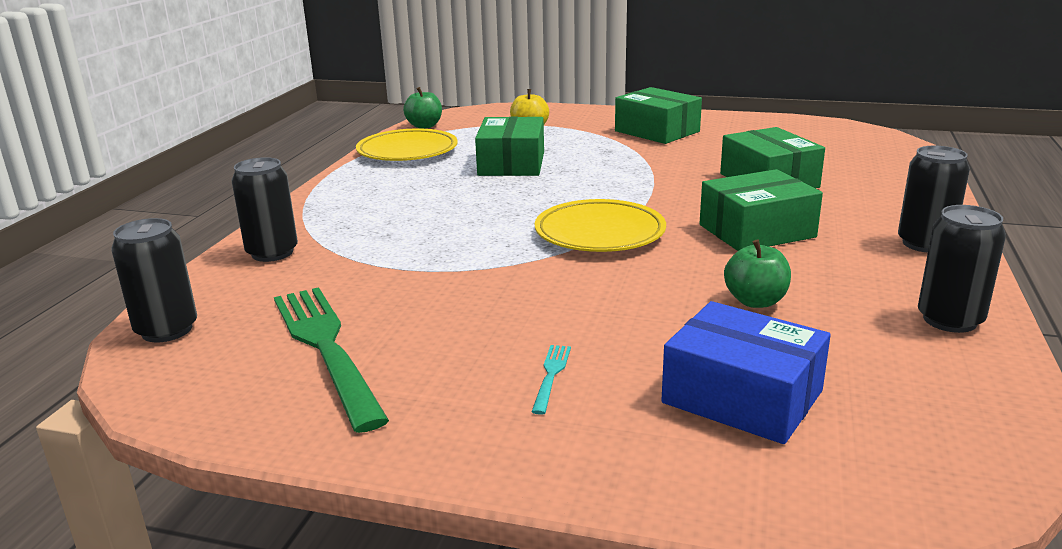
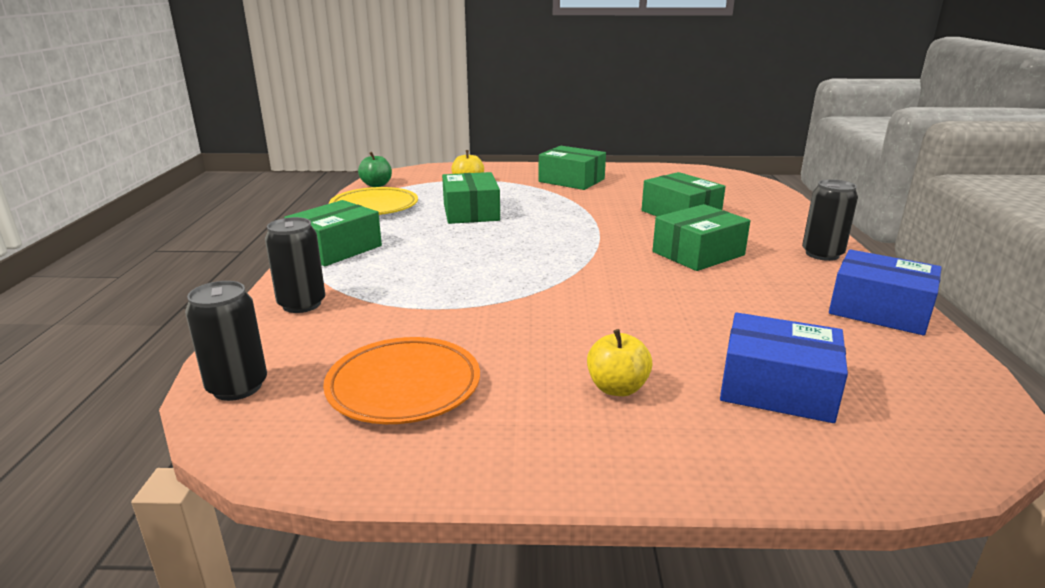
camera: 15 degrees left, 0 degrees up
green fork [274,287,389,433] -> orange plate [323,337,480,424]
turquoise fork [532,345,571,415] -> yellow apple [587,329,653,396]
yellow plate [535,199,666,252] -> none
green apple [724,240,791,308] -> none
black can [918,205,1006,333] -> blue box [829,249,942,335]
none -> green box [284,200,382,266]

